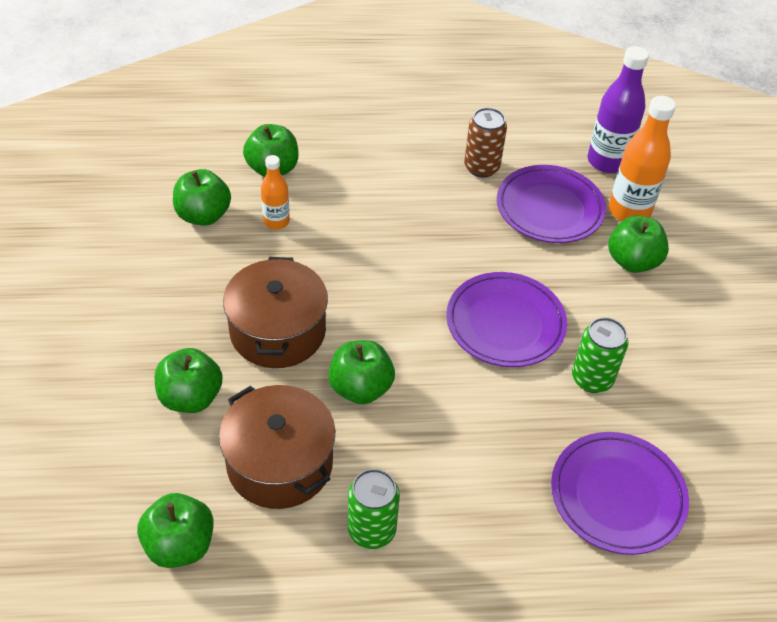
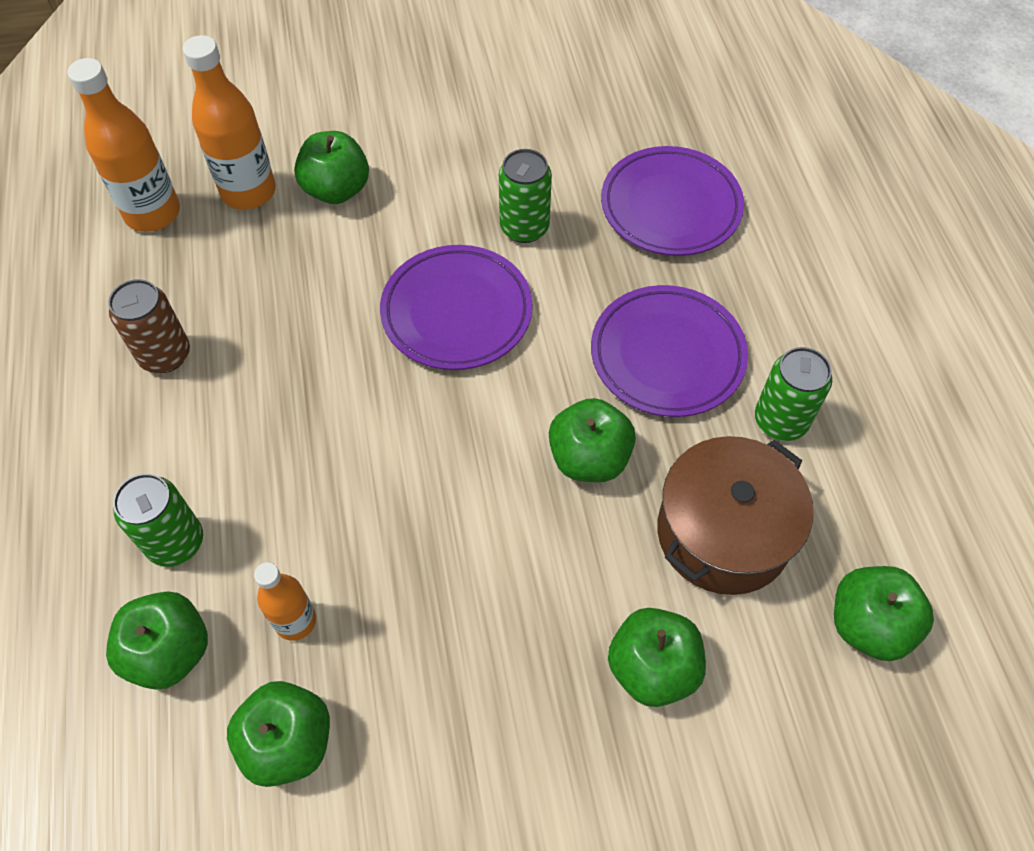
camera: 95 degrees left, 10 degrees up
brown pot [223,257,328,368] -> none
purple plate [497,165,606,243] -> purple plate moved to [591,285,748,417]
purple bottle [587,46,649,173] -> orange bottle [67,58,180,232]
none -> green can [113,473,203,567]

